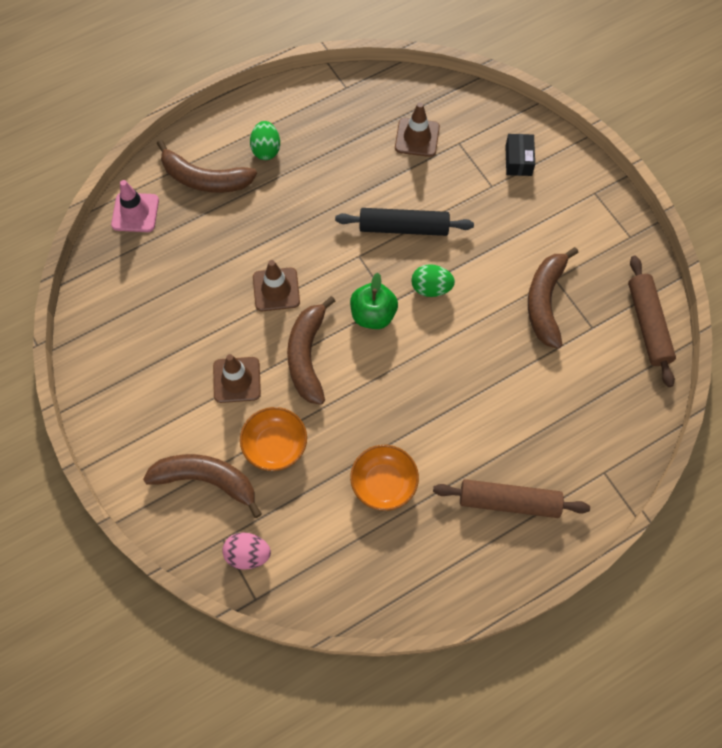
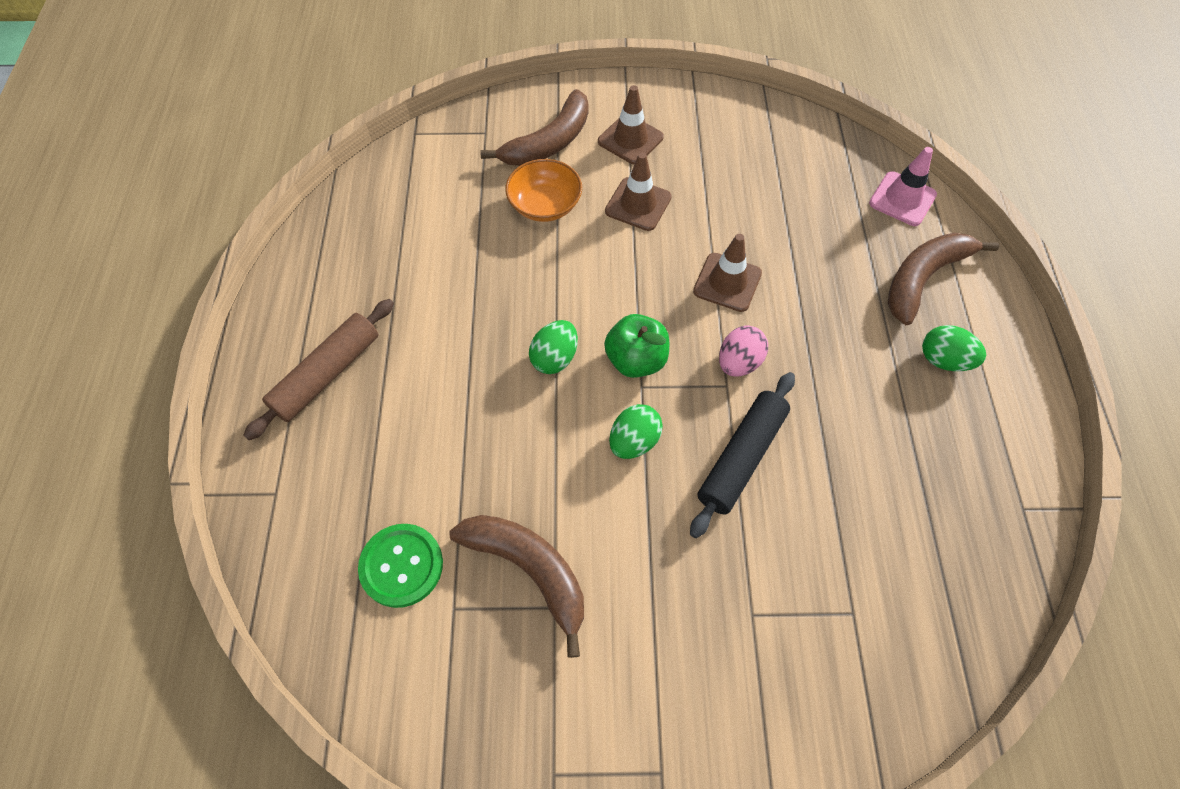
camera: 120 degrees right, 5 degrees down
pink egg [222,532,271,570] -> pink egg moved to [719,326,768,377]
brown banana [287,296,335,405] -> none
orange bowl [350,445,419,511] -> none
brown traffic cone [395,102,440,157] -> brown traffic cone moved to [598,85,664,164]
black box [505,134,535,176] -> none
brown rolling pin [628,256,676,387] -> none
none -> green button [358,524,443,608]
none -> green egg [529,320,578,374]

